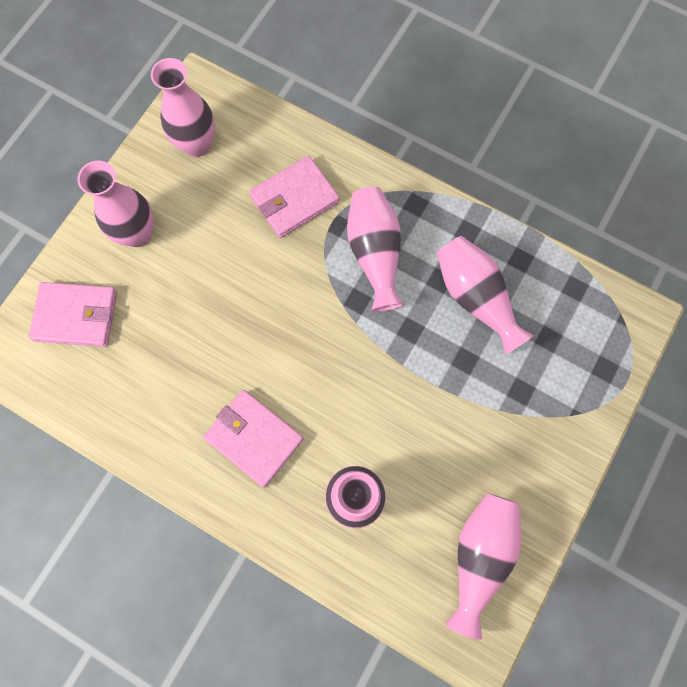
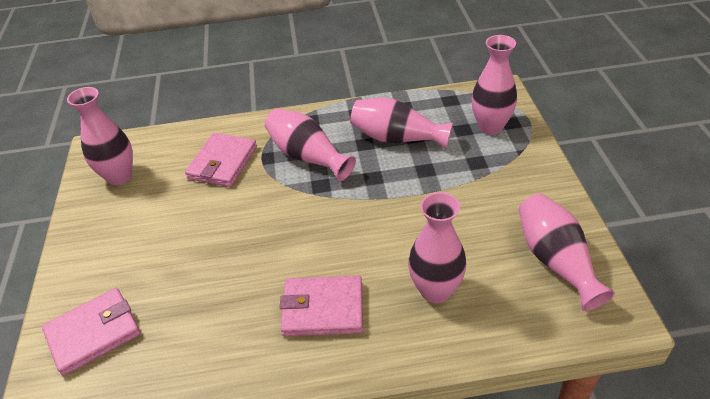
camera: 35 degrees left, 30 degrees down
pink vase [78,160,154,247] -> pink vase moved to [472,35,517,135]

